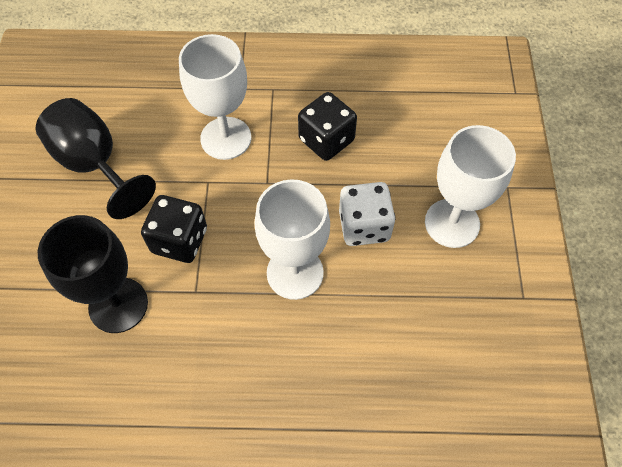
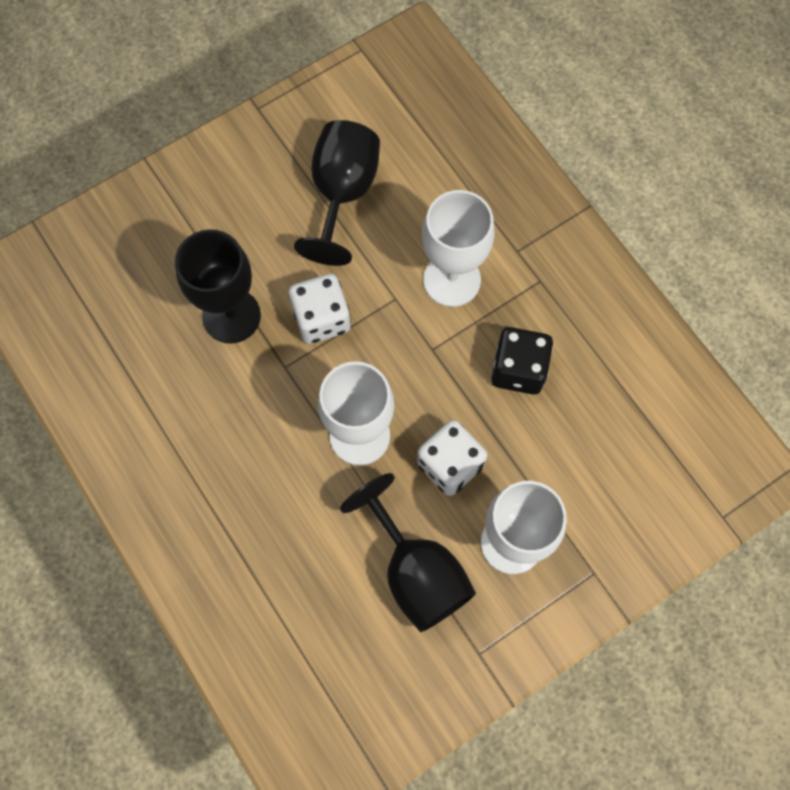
camera: 55 degrees right, 10 degrees up
black dice [141,195,207,263] -> white dice [289,274,351,344]
none -> black goblet [340,473,476,632]

